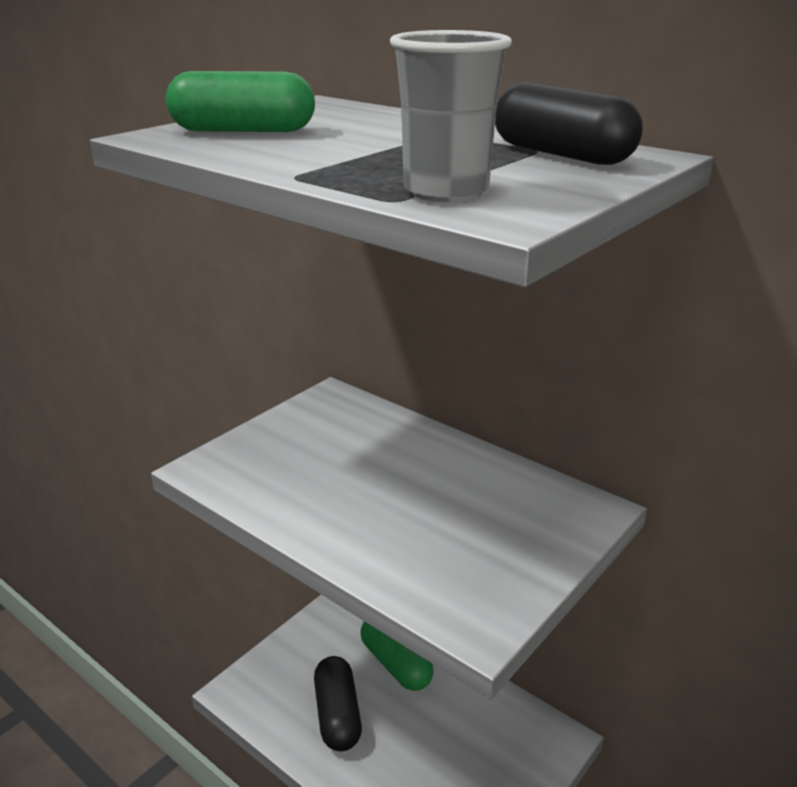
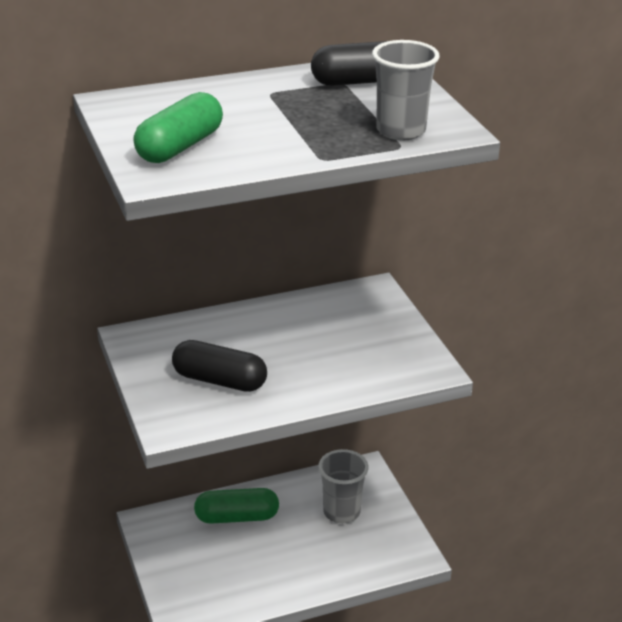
camera: 60 degrees left, 5 degrees up
black capsule [314,656,362,751] -> black capsule moved to [172,340,267,392]
none -> grey cup [319,449,369,523]

